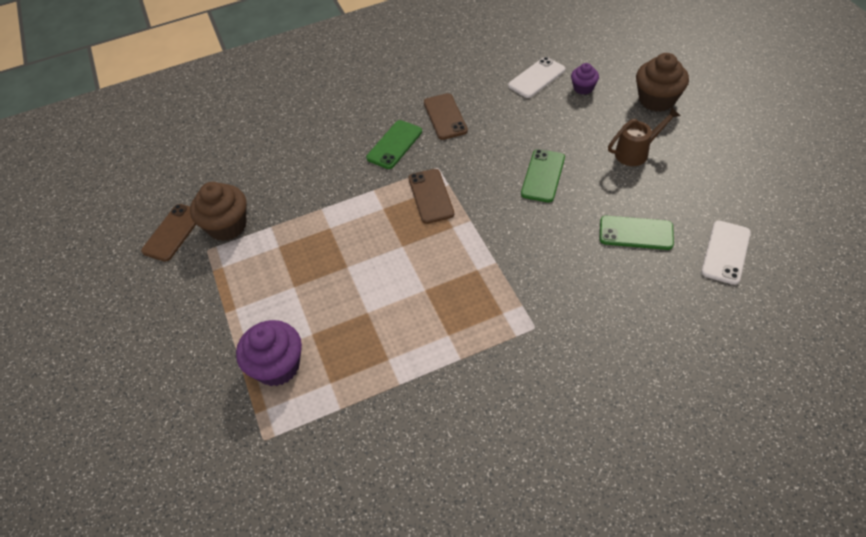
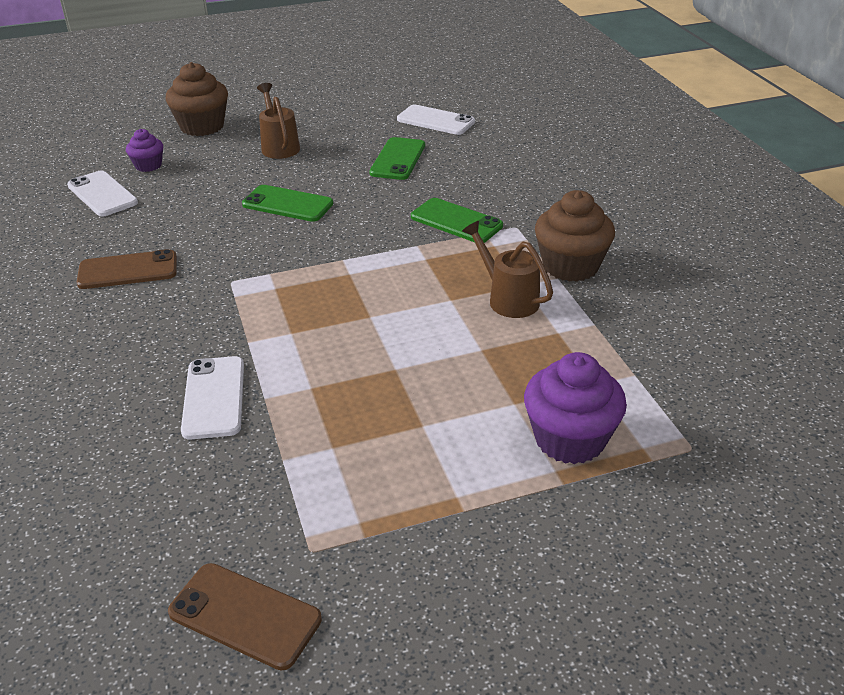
camera: 90 degrees left, 15 degrees down
brown cupcake [190,182,247,241] -> brown cupcake moved to [535,190,615,282]
green phone [366,120,422,169] -> green phone moved to [411,198,503,243]
brown phone [408,169,454,224] -> none
none -> white phone [181,356,244,440]
none -> brown watering can [462,221,553,318]

